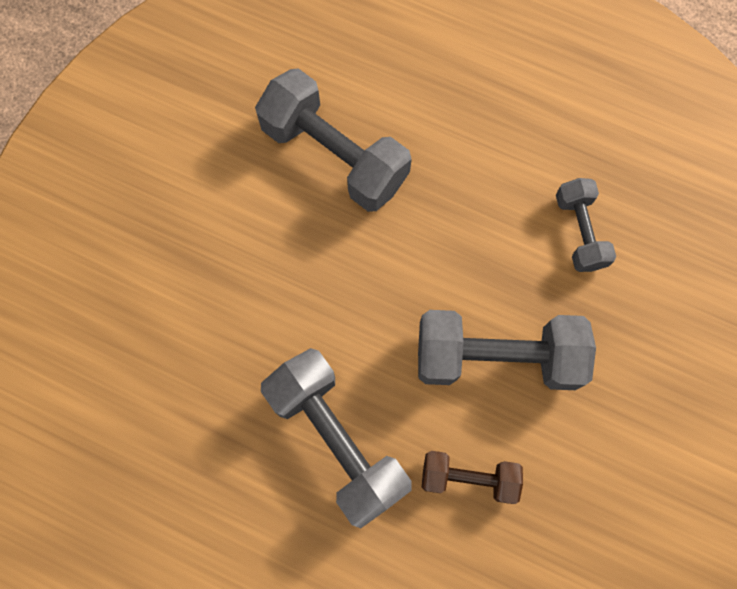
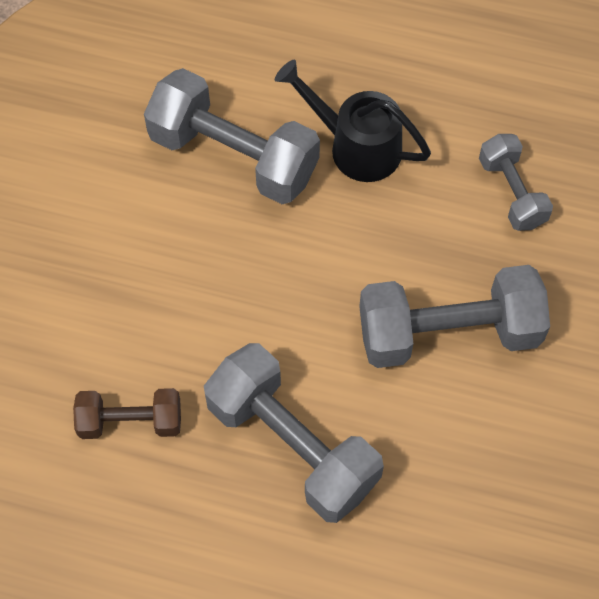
camera: 10 degrees left, 10 degrees down
brown dumbbell [422,451,523,504] -> brown dumbbell moved to [73,388,181,439]
none -> black watering can [275,60,431,182]

